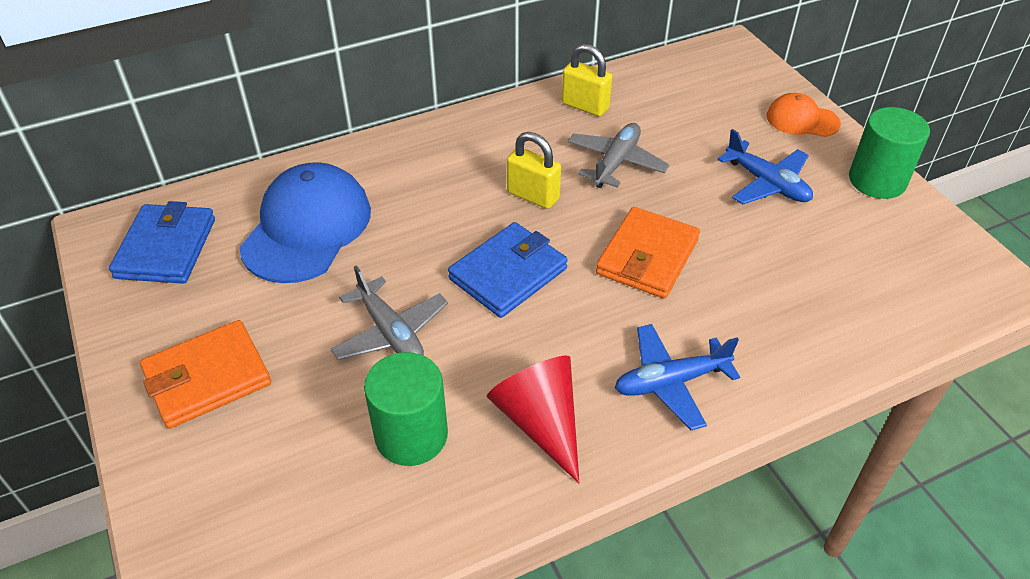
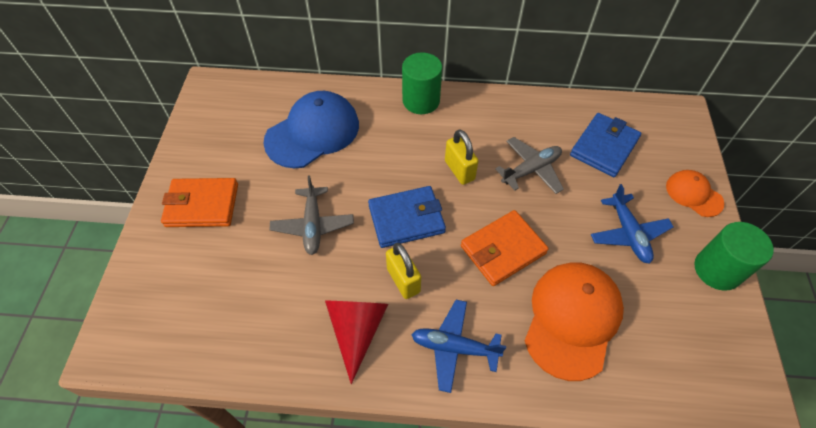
camera: 30 degrees right, 10 degrees up
blue wallet [109,201,215,284] -> blue wallet moved to [570,113,641,177]
green cylinder [364,352,448,466] -> green cylinder moved to [402,52,442,114]
yellow padlock [562,44,612,117] -> yellow padlock moved to [386,243,421,299]
none -> orange cap [525,262,624,381]

